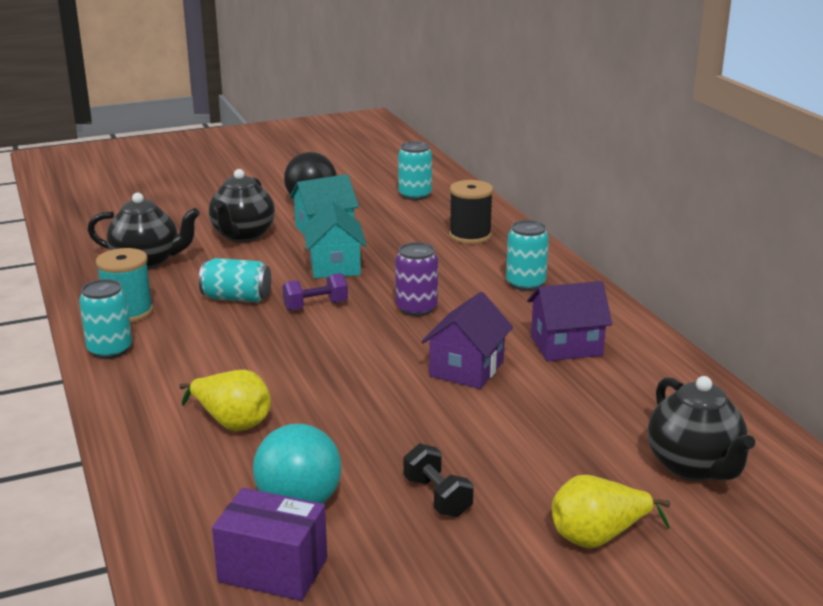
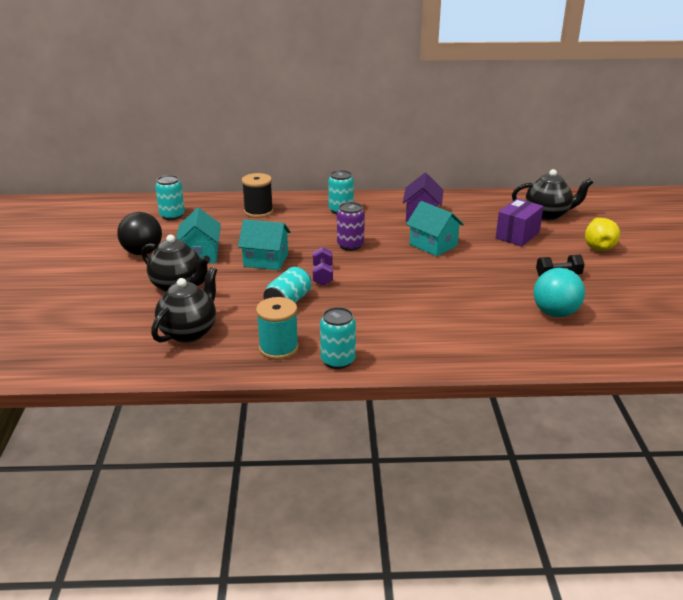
camera: 70 degrees left, 5 degrees up
yellow pear [179,370,271,431] -> none
purple box [212,488,327,601] -> purple box moved to [496,199,544,246]
purple house [421,292,513,389] -> turquoise house [406,201,464,256]

